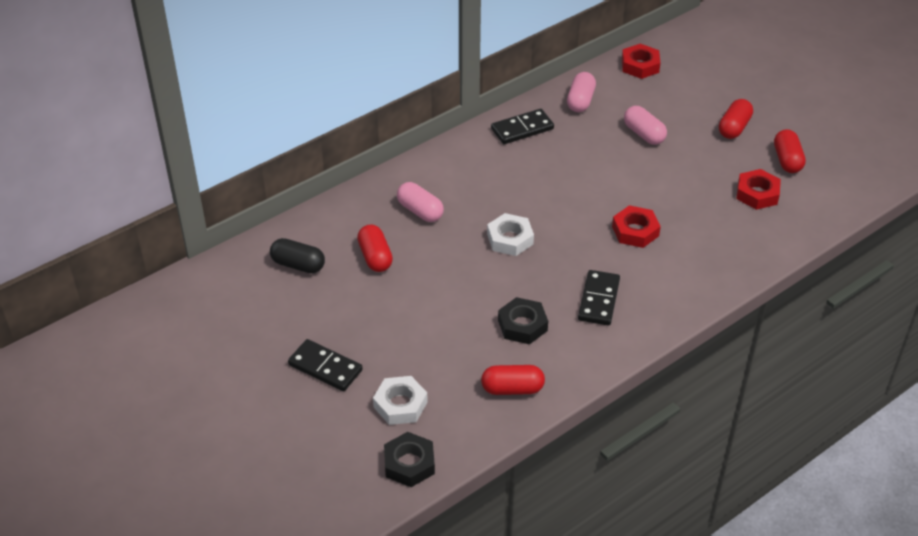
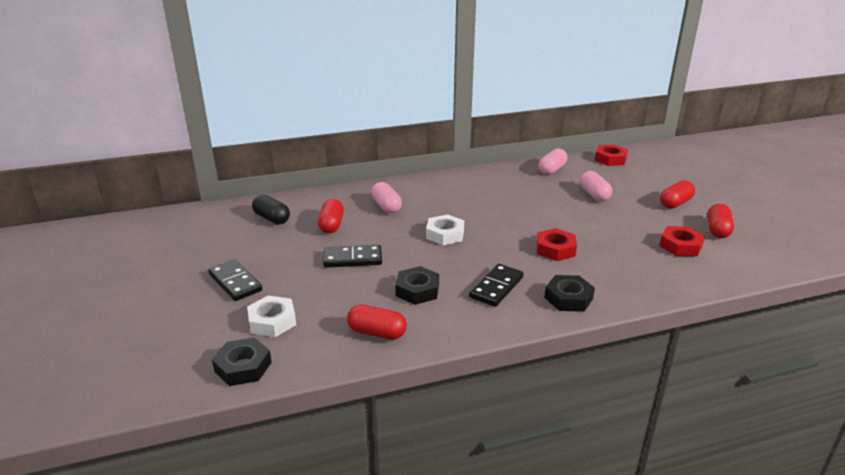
camera: 20 degrees right, 15 degrees down
black domino [491,109,554,144] -> black domino moved to [323,245,382,268]
none -> black nut [544,275,595,312]

